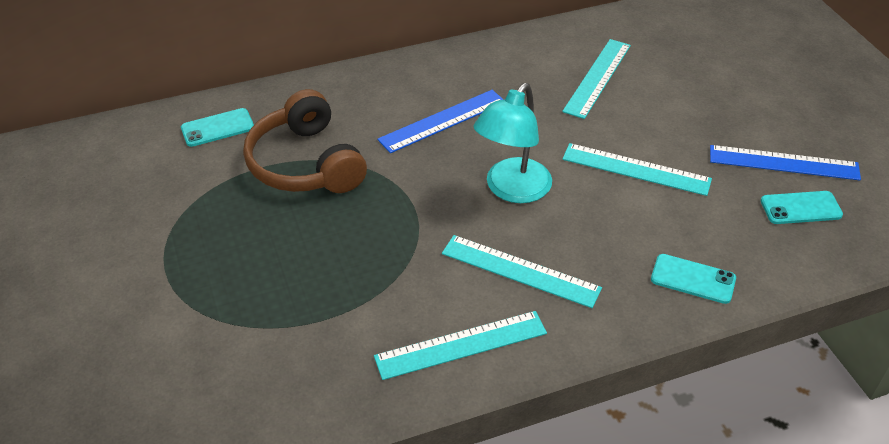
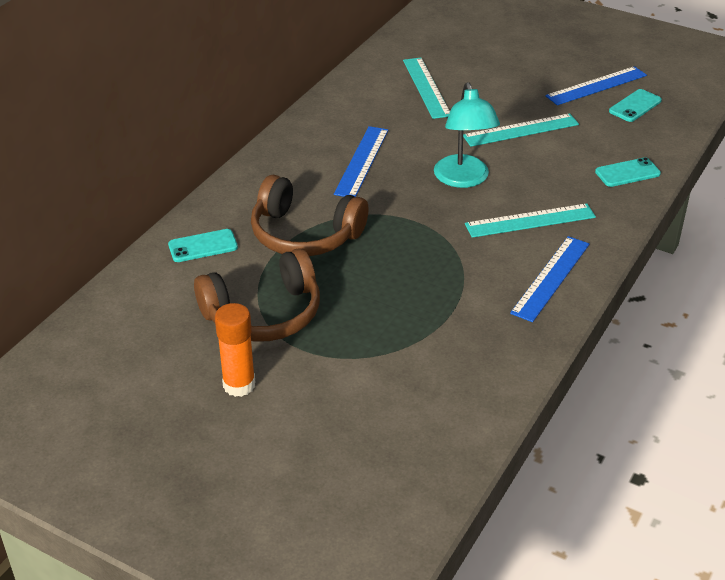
camera: 40 degrees left, 5 degrees down
turquoise phone [181,108,254,147] -> turquoise phone turned 45 degrees clockwise [168,229,238,262]
turquoise ruler [374,311,547,380] -> blue ruler [510,236,589,322]
none -> brown headphones [194,248,320,342]
none -> orange glue stick [215,303,256,397]

